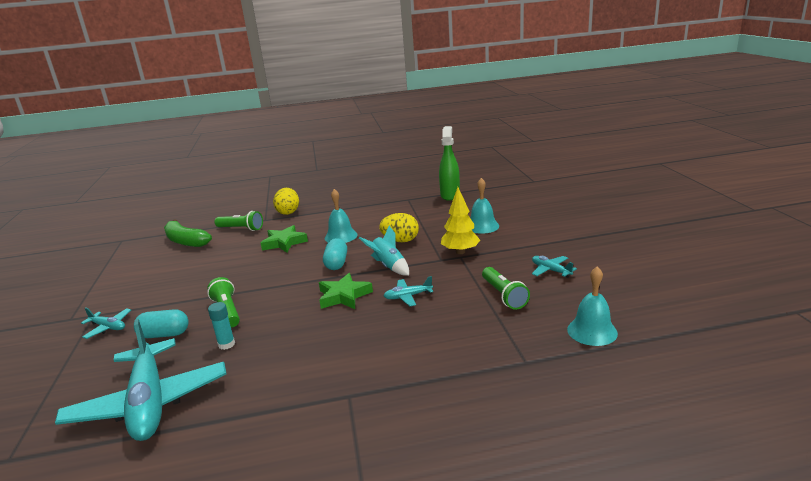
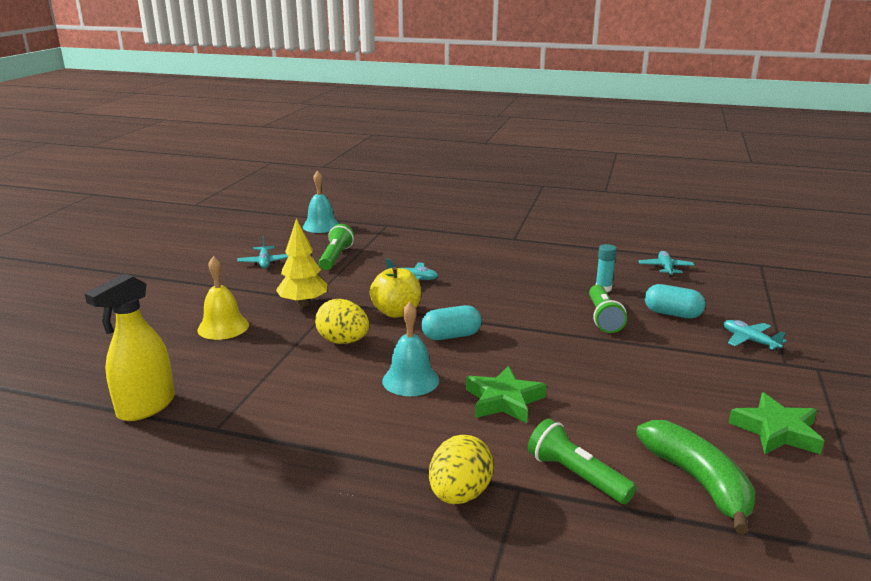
camera: 155 degrees left, 0 degrees up
turquoise plane [55,319,226,441] -> turquoise plane [639,251,694,278], size x0.42
green star [319,273,373,309] -> green star moved to [729,393,824,455]
turquoise capsule [323,238,347,270] -> turquoise capsule turned 45 degrees clockwise [421,305,482,340]
turquoise rocket [359,226,409,276] -> yellow apple [370,267,421,318]
green spray bottle [439,126,460,201] -> yellow spray bottle [84,273,175,421]
turquoise bell [470,178,499,234] -> yellow bell [197,256,249,340]

